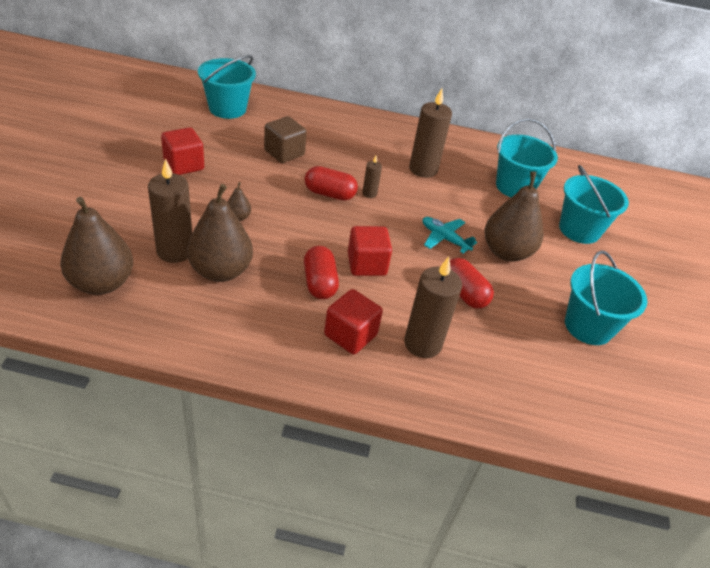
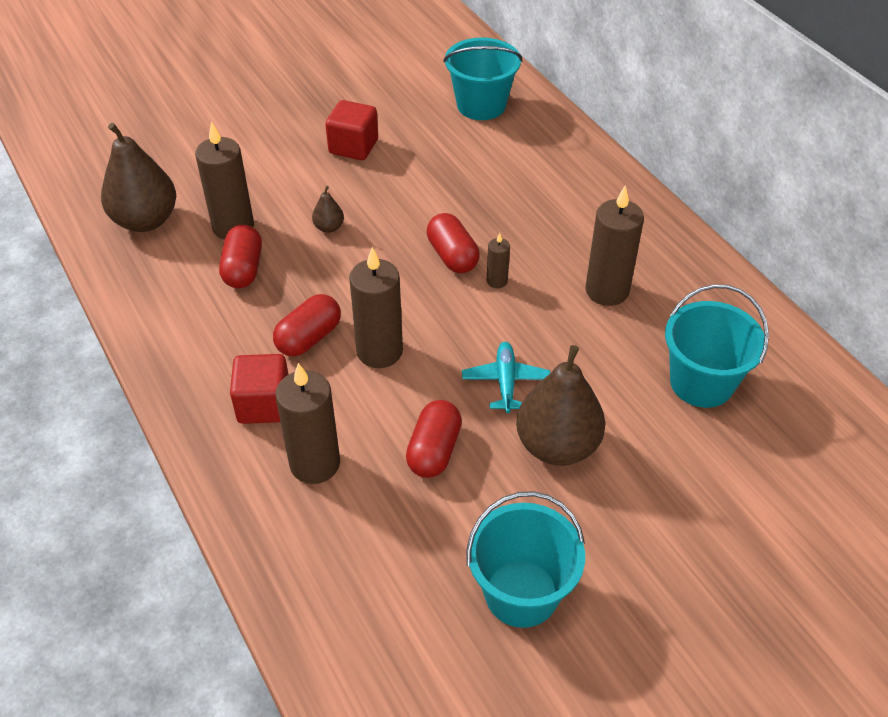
camera: 55 degrees right, 5 degrees up
brown pear [187,184,253,282] -> red capsule [219,225,262,288]
brown cube [264,116,307,163] -> none
red cube [348,226,392,276] -> brown candle [349,247,403,368]
turquoise bucket [559,165,629,244] -> none

